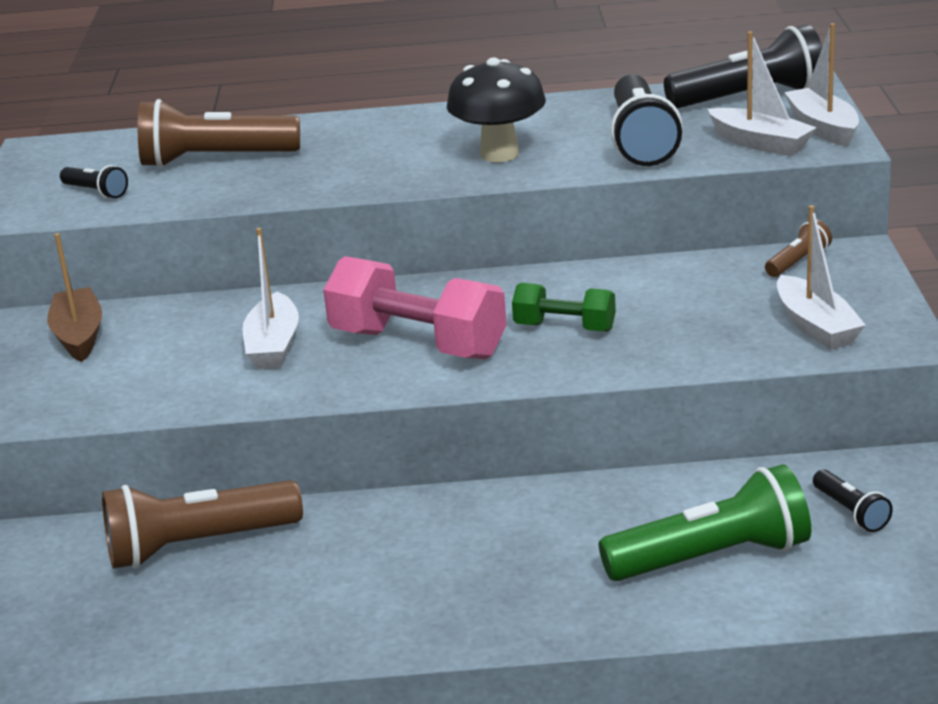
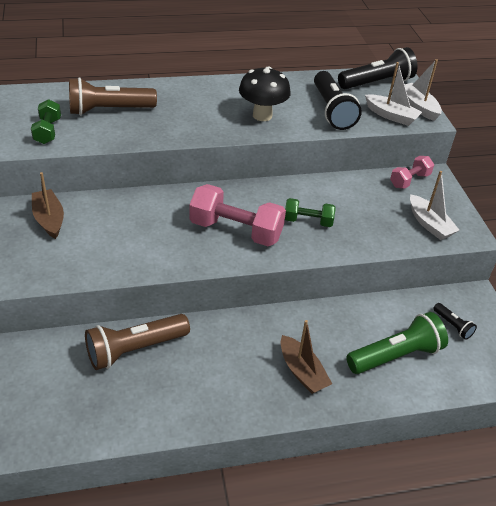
camera: 15 degrees left, 15 degrees up
black flashlight [60,165,128,199] -> green dumbbell [31,99,61,144]
white boat [243,228,299,369] -> none
brown flashlight [765,219,832,277] -> pink dumbbell [390,156,434,189]
none -> brown boat [280,320,332,394]

